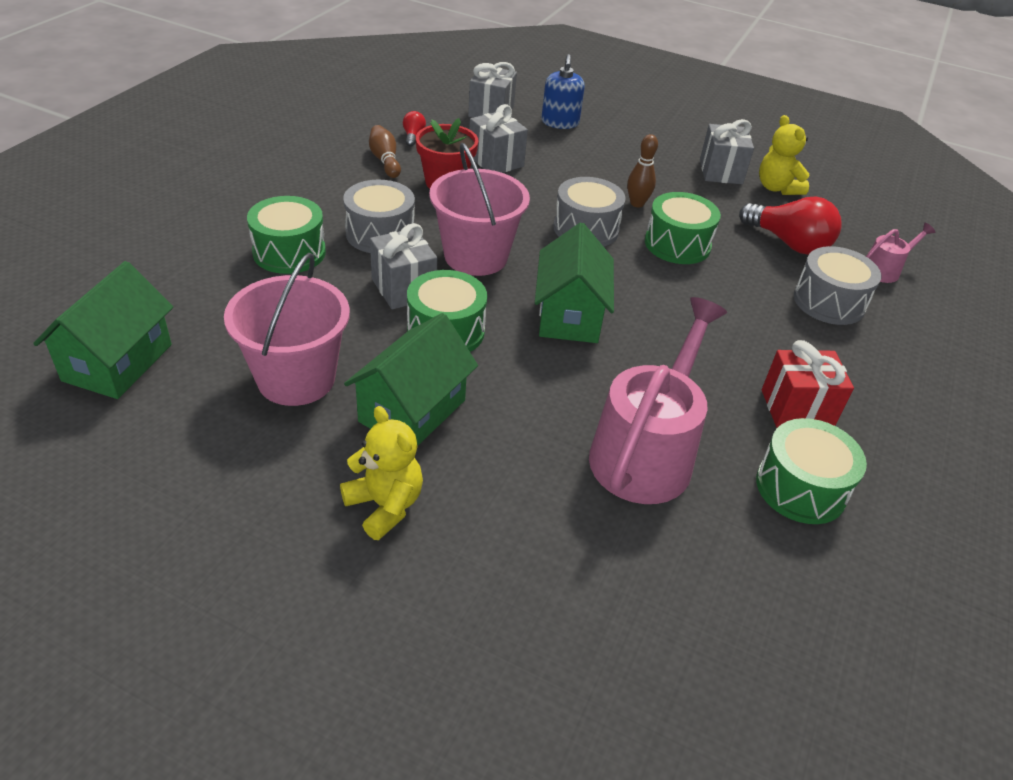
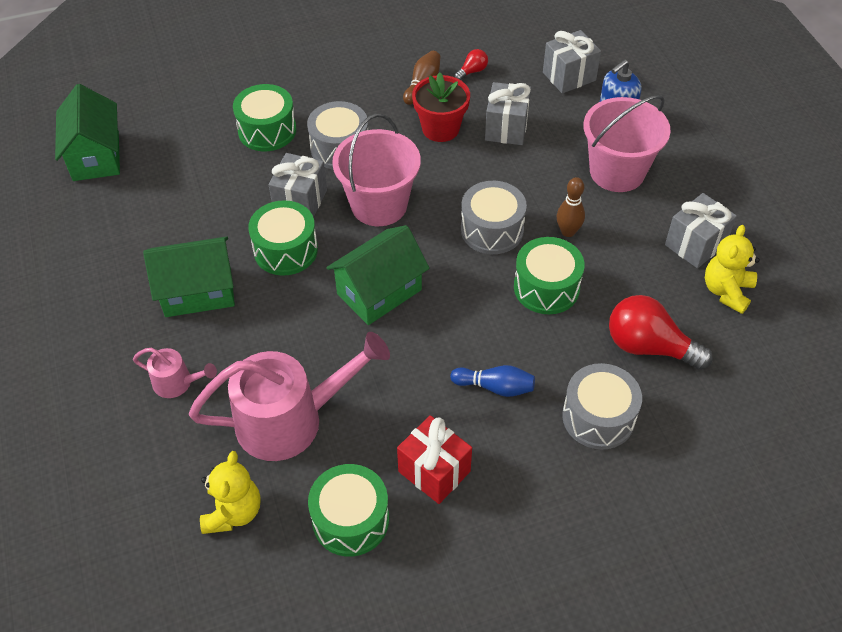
camera: 50 degrees right, 10 degrees up
green house [33,261,173,399] -> green house turned 75 degrees counterclockwise [55,84,120,181]
pink bucket [224,253,350,406] -> pink bucket moved to [583,95,671,192]
yellow teddy bear [340,406,423,540] -> yellow teddy bear moved to [200,451,261,534]
red light bulb [739,196,841,255] -> red light bulb turned 120 degrees clockwise [609,295,713,370]
pink watering can [866,223,935,283] -> pink watering can moved to [133,348,217,398]
none -> blue bowling pin [450,365,535,397]

